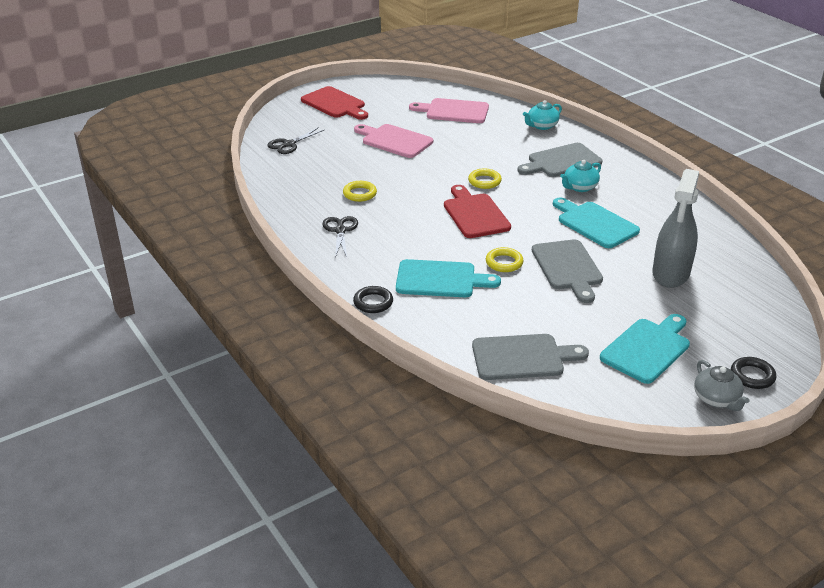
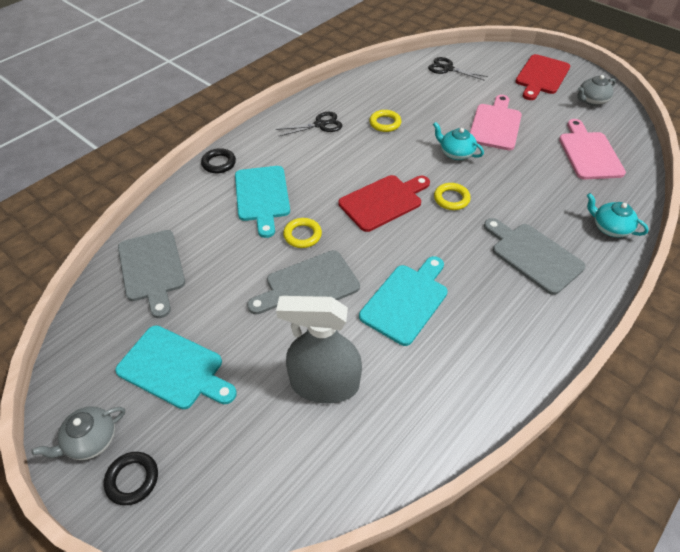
camera: 75 degrees right, 15 degrees up
turquoise teapot [560,160,601,192] -> turquoise teapot moved to [433,122,484,160]
none -> grey teapot [577,75,616,106]

